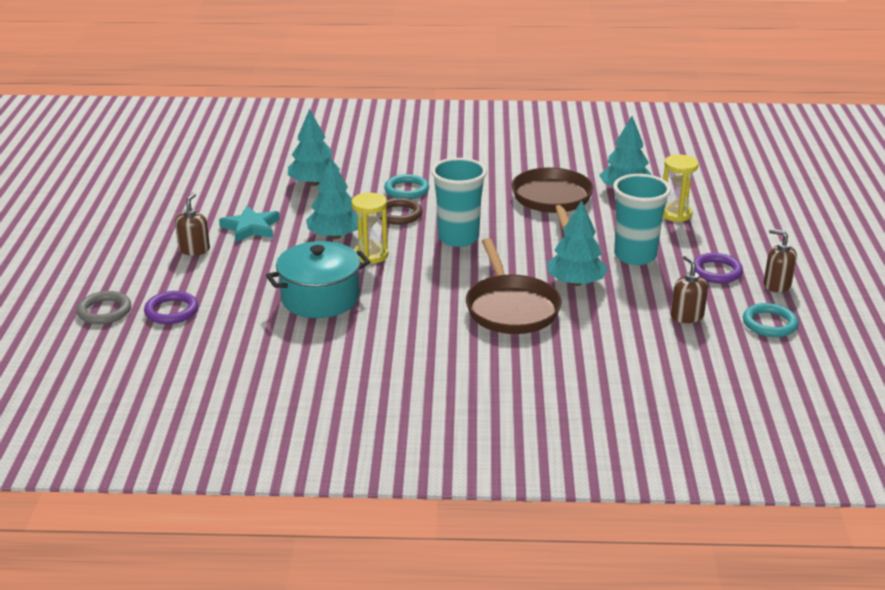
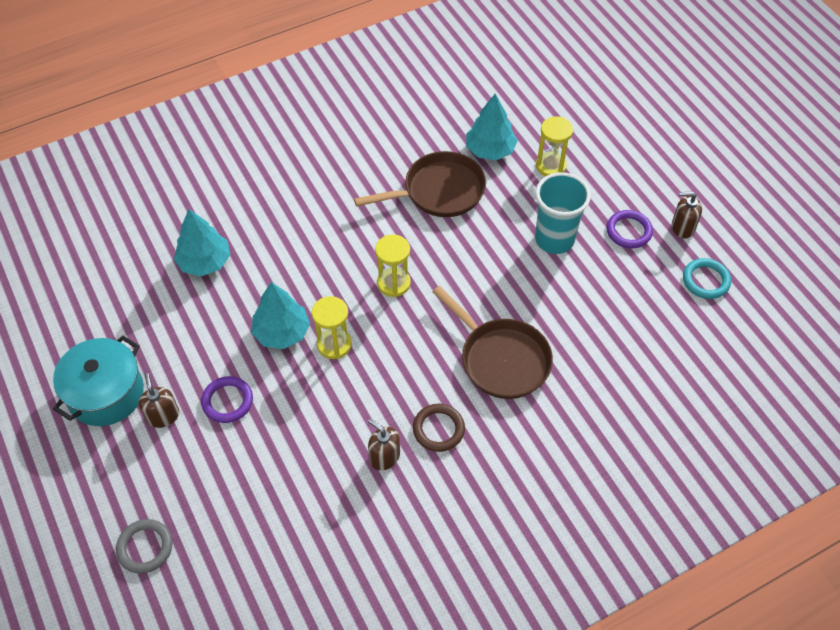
camera: 30 degrees left, 25 degrees up
purple ring [144,291,198,324] -> purple ring moved to [201,376,253,423]
turquoise star [219,206,280,243] -> none
turquoise pot [266,241,370,318] -> turquoise pot moved to [53,336,144,426]
brown ring [380,198,423,225] -> brown ring moved to [413,404,465,452]
turquoise ring [384,174,429,199] -> none
turquoise cup [431,158,487,247] -> yellow hourglass [375,235,411,297]
brown pan [512,167,593,229] -> brown pan turned 105 degrees clockwise [354,151,486,217]
turquoise tree [547,200,608,286] -> none
brown soap dispenser [671,255,708,323] -> brown soap dispenser moved to [368,419,400,471]

